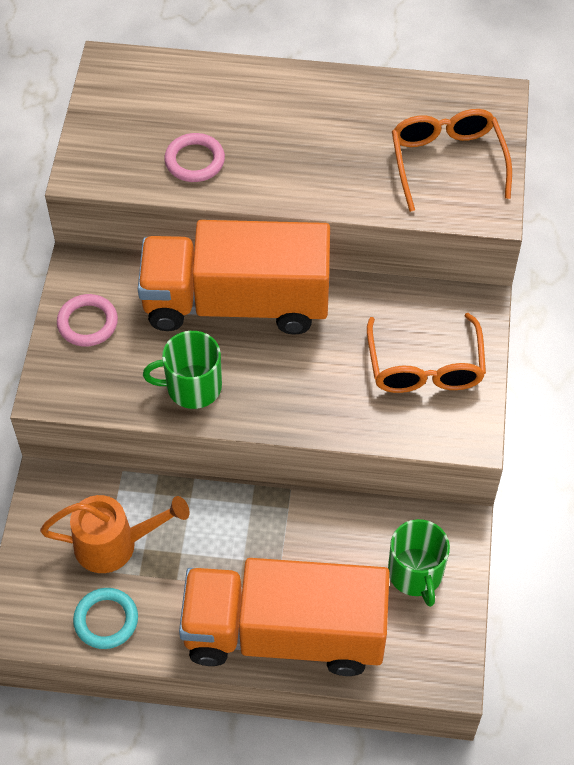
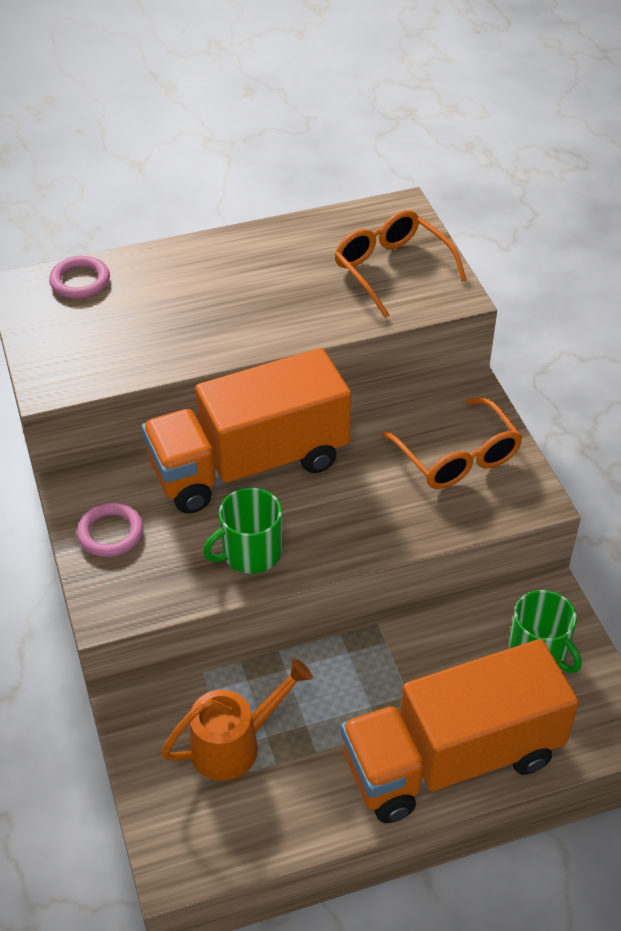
camera: 25 degrees left, 10 degrees down
turquoise ring [73,588,138,649] -> none
pink ring [164,133,225,182] -> pink ring moved to [49,256,110,299]

